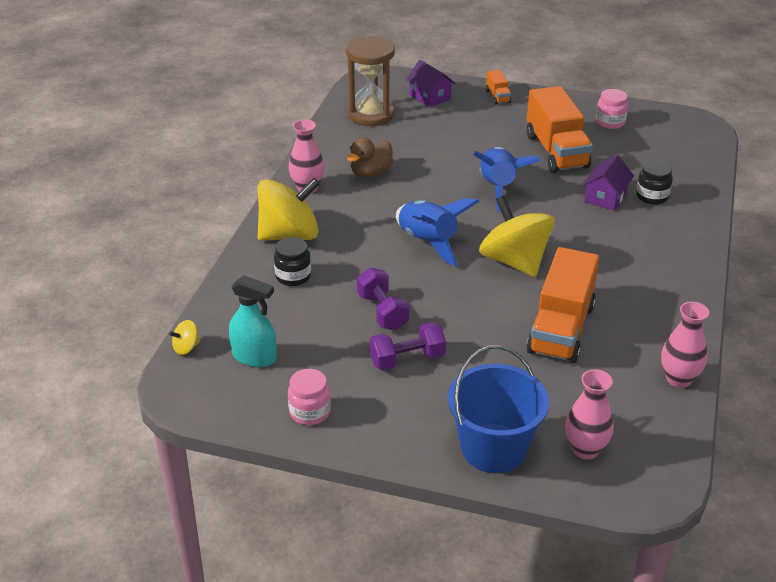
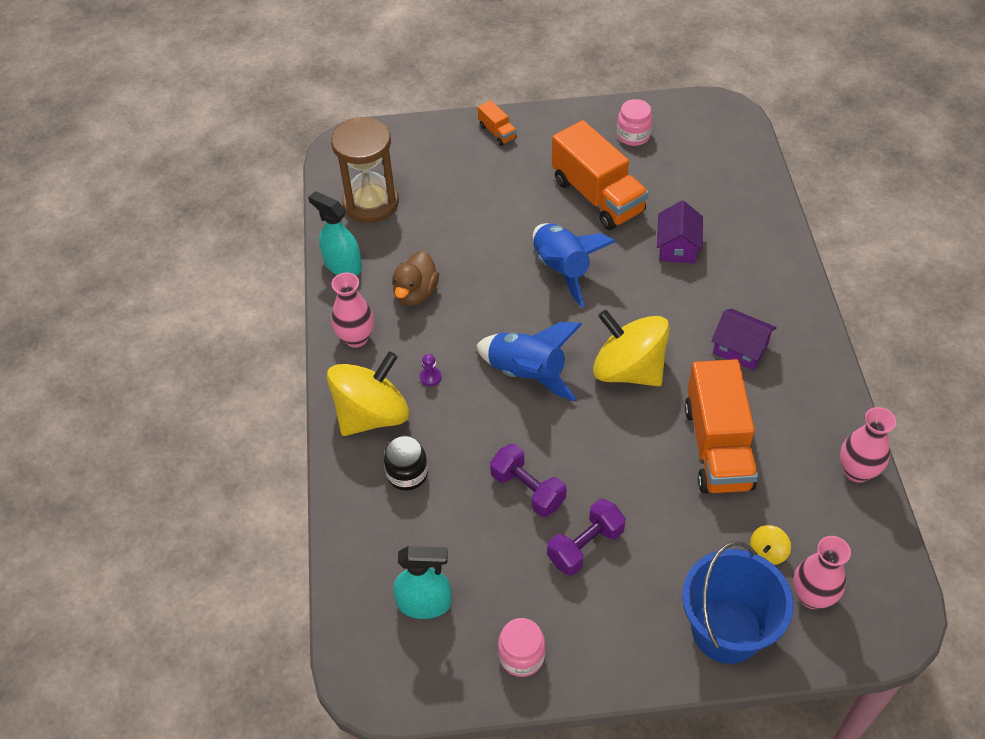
camera: 20 degrees left, 15 degrees up
yellow spinning top [169,320,200,355] -> yellow spinning top moved to [750,525,791,565]
purple house [406,60,456,107] -> purple house moved to [711,309,777,370]
black jar [636,160,673,205] -> none
none -> turquoise spray bottle [308,191,362,276]
none -> purple pawn [420,354,442,386]

